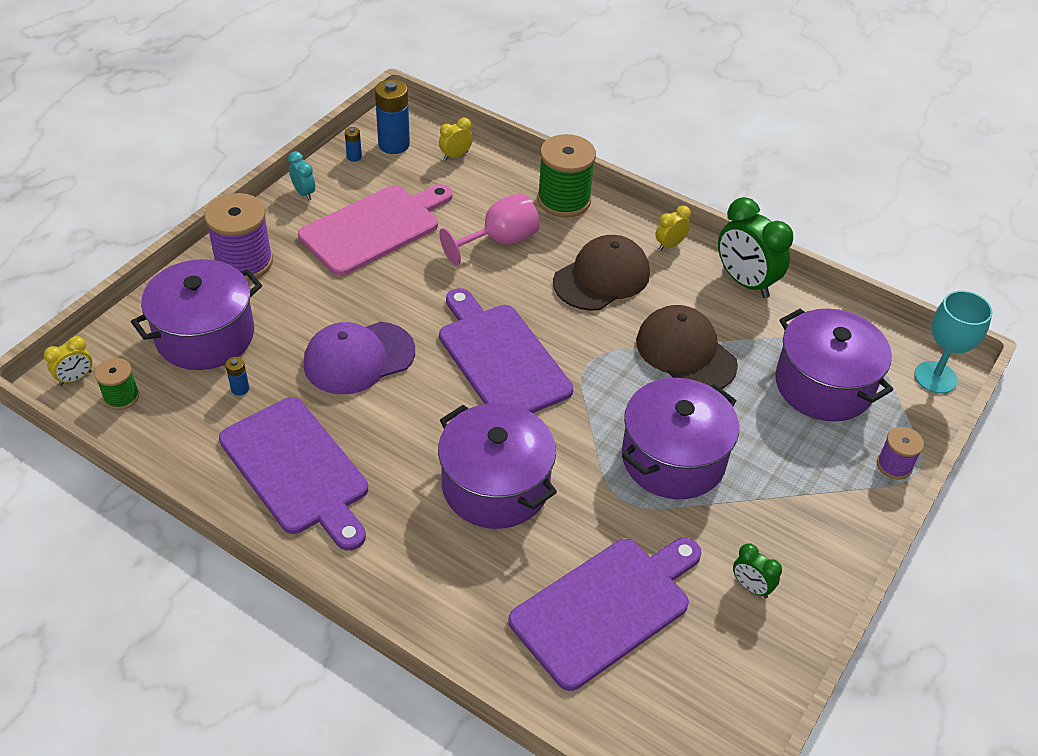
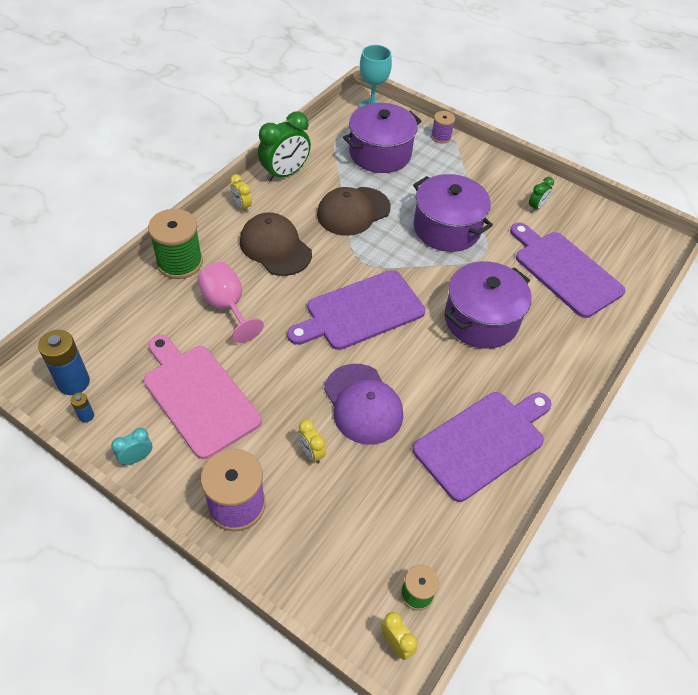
camera: 90 degrees left, 5 degrees up
purple pot [131,259,262,370] -> none
blue battery [225,357,249,396] -> none
yellow clock [439,118,473,160] -> yellow clock moved to [298,419,326,464]

